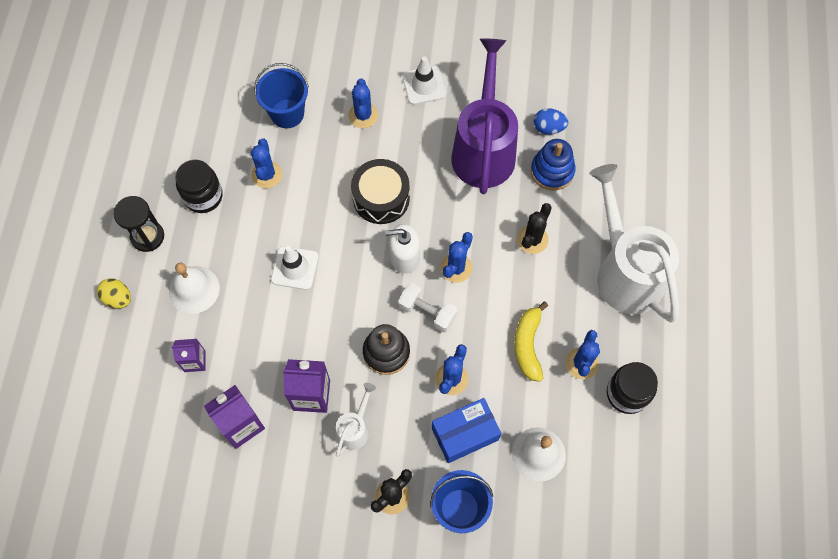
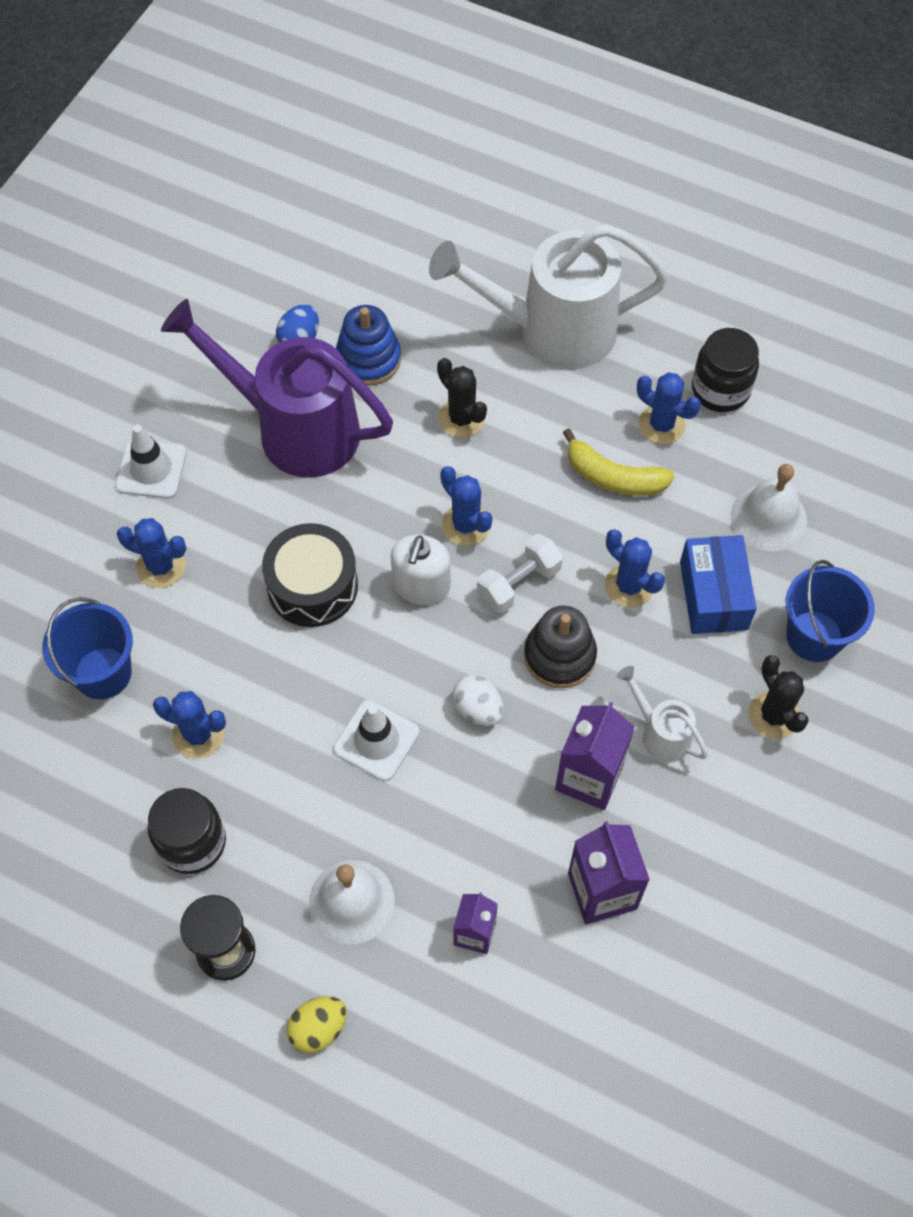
camera: 70 degrees left, 5 degrees down
none -> white egg [452,675,504,726]

